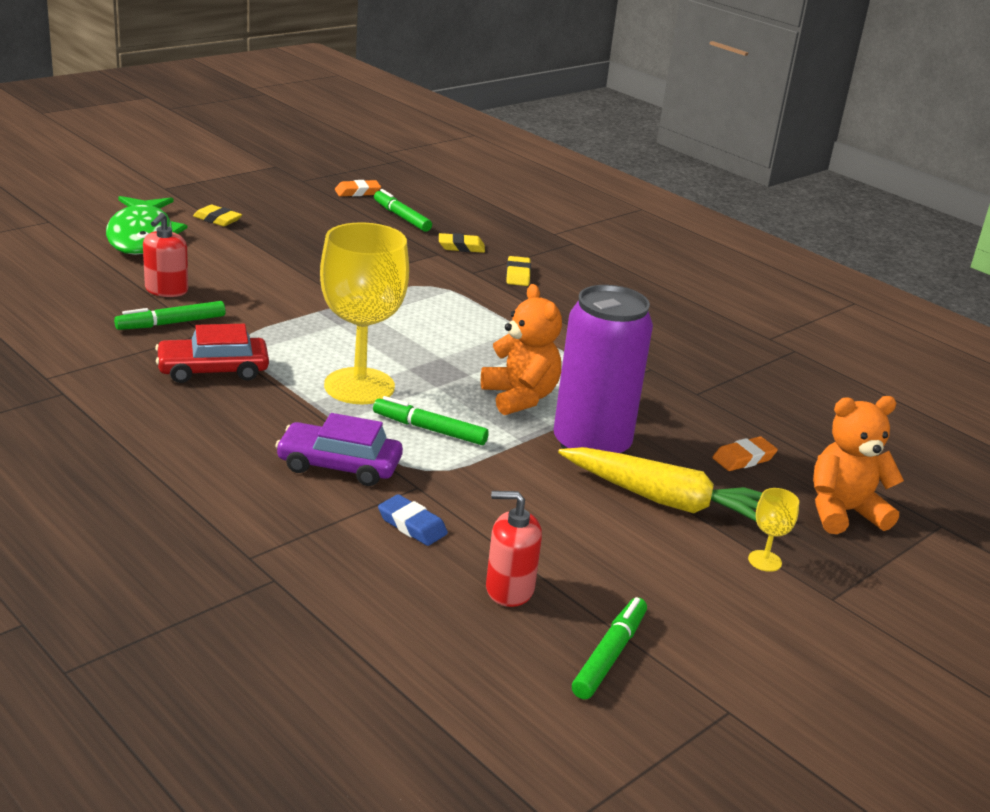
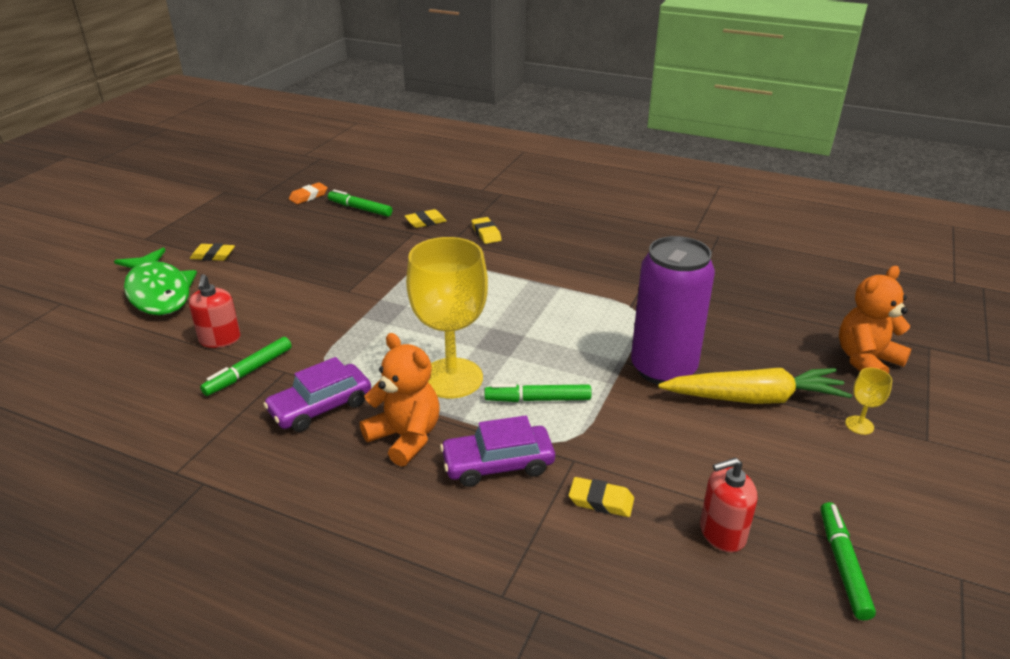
camera: 20 degrees left, 5 degrees up
red car [155,324,269,383] -> purple car [263,357,371,432]
blue eraser [378,494,448,546] -> yellow eraser [569,477,634,517]
orange teddy bear [481,284,562,415] -> orange teddy bear moved to [360,333,439,467]
orange eraser [712,436,778,471] -> none

